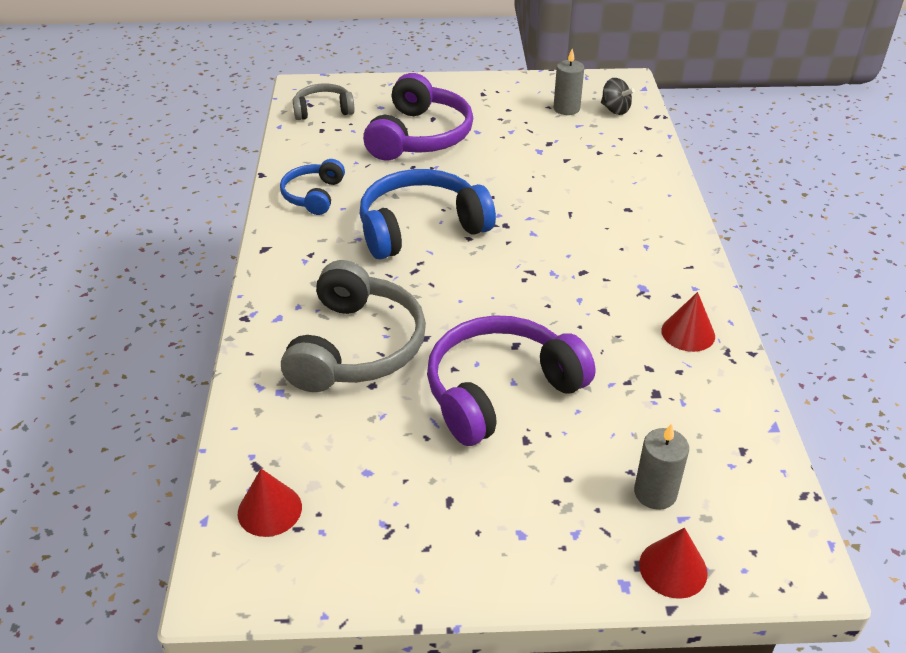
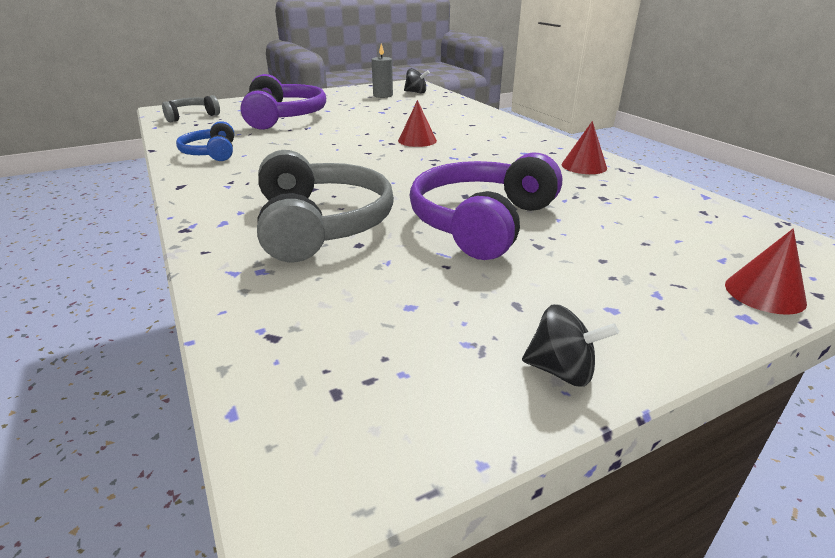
camera: 25 degrees left, 10 degrees down
red cone [238,469,302,537] -> red cone moved to [398,100,437,147]
blue headphones [359,169,496,259] -> none
grey candle [634,423,689,510] -> none
none -> black spinning top [522,304,619,387]

